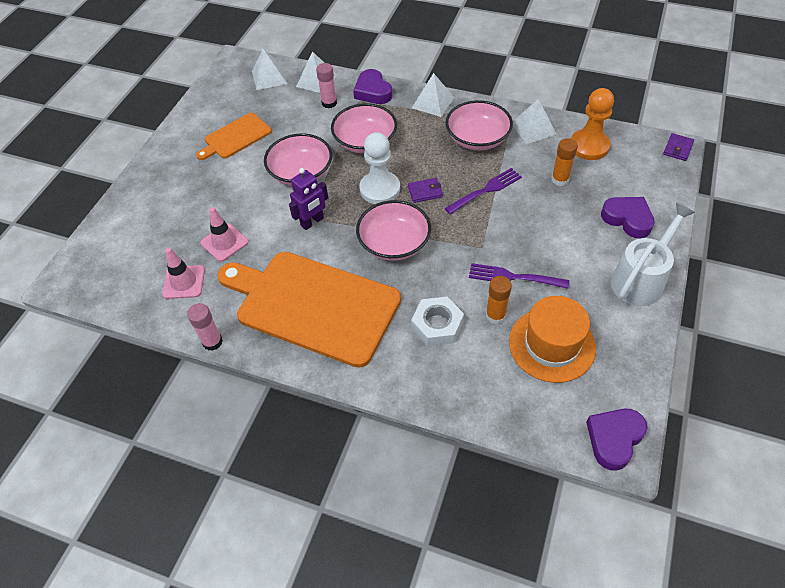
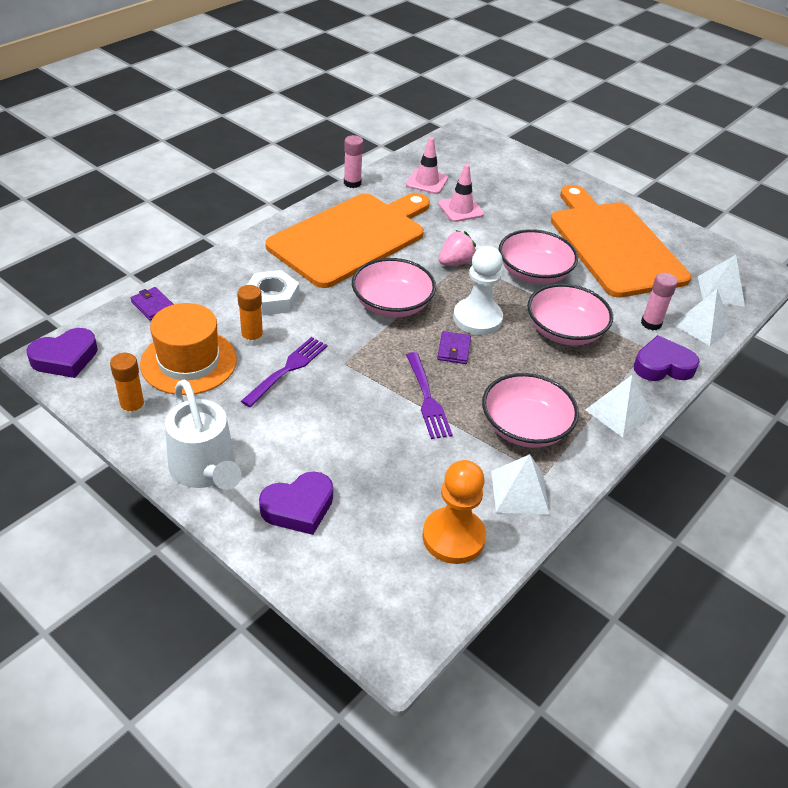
camera: 105 degrees right, 10 degrees down
orange cutting board [196,113,272,160] -> orange cutting board [551,185,691,298], size x2.01
purple robot [289,168,328,230] -> pink strawberry [438,230,476,265]
orange glue stick [552,138,578,186] -> orange glue stick moved to [110,353,146,418]
purple heart [586,409,647,471] -> purple heart turned 90 degrees clockwise [27,328,98,378]
purple wallet [663,133,694,161] -> purple wallet moved to [130,287,174,320]

